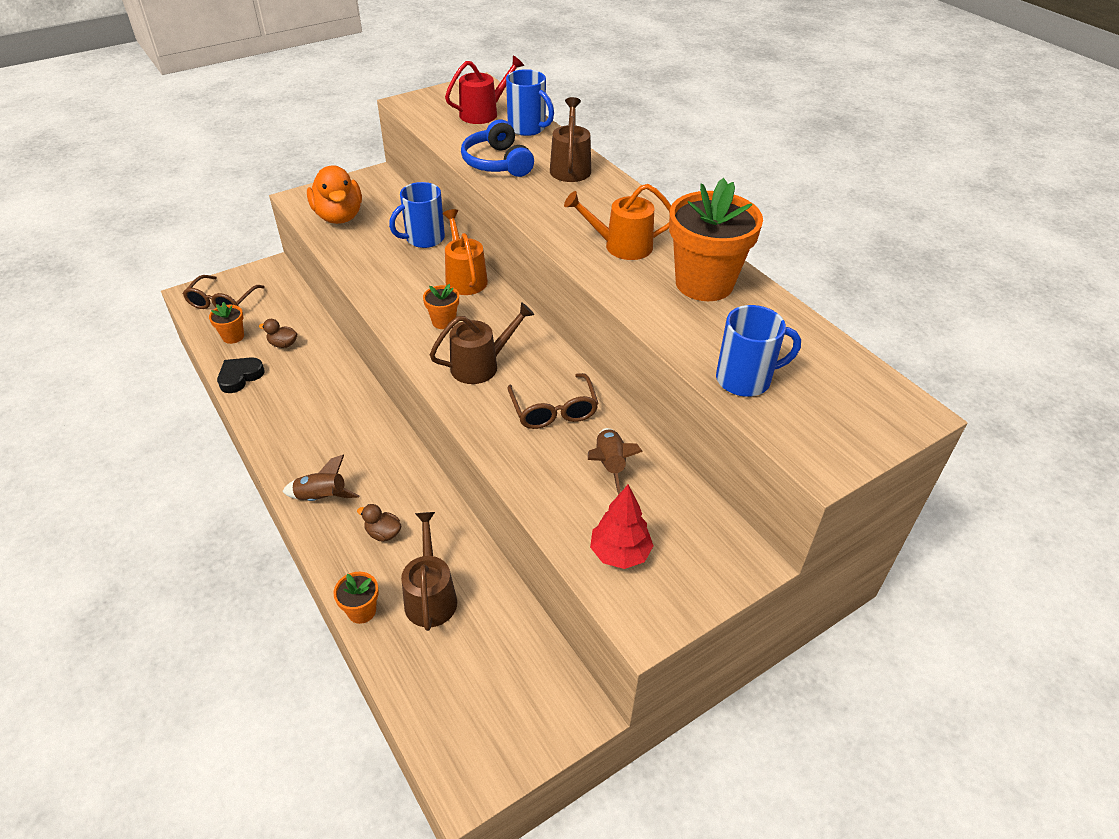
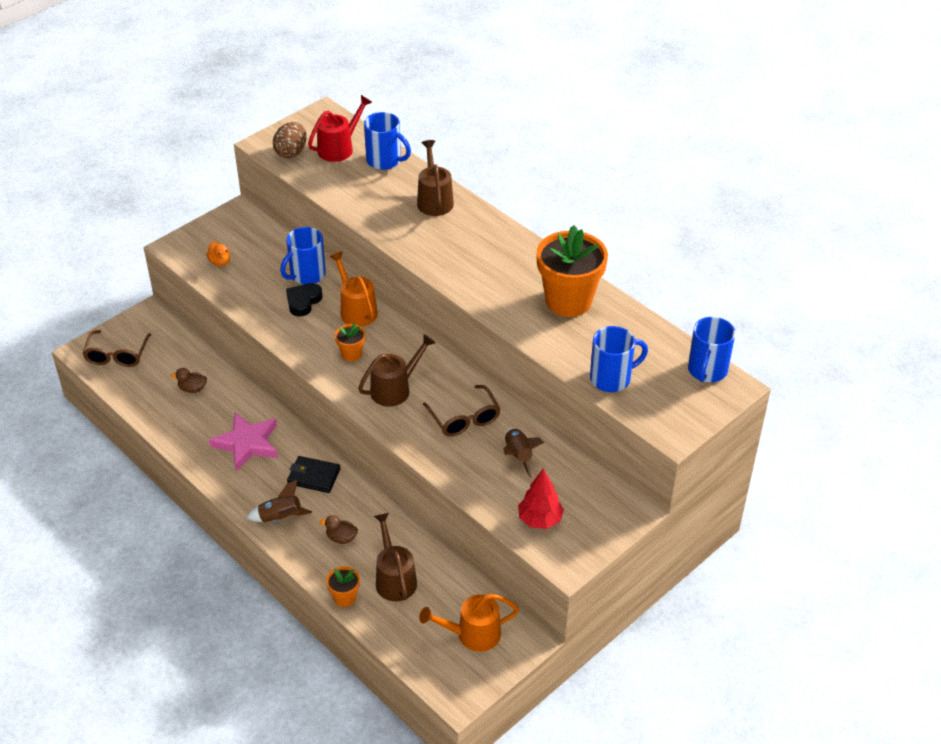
camera: 10 degrees left, 0 degrees up
orange flower pot [209,302,244,344] -> none
black heart [217,357,265,393] -> black heart moved to [286,283,323,316]
orange duck [307,165,362,224] -> orange duck [206,242,230,266], size x0.46
blue headphones [461,120,534,177] -> none
orange watering can [564,184,671,260] -> orange watering can moved to [419,594,519,652]
none -> pink star [209,412,278,471]
none -> brown egg [273,122,307,158]
none -> black wallet [287,456,340,493]
none -> blue mug [688,317,736,382]

